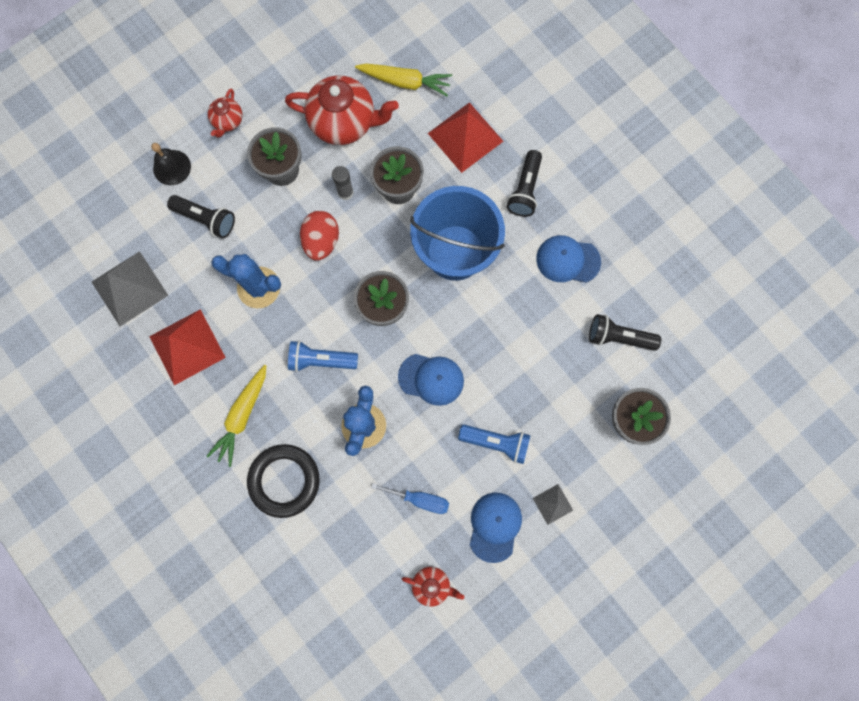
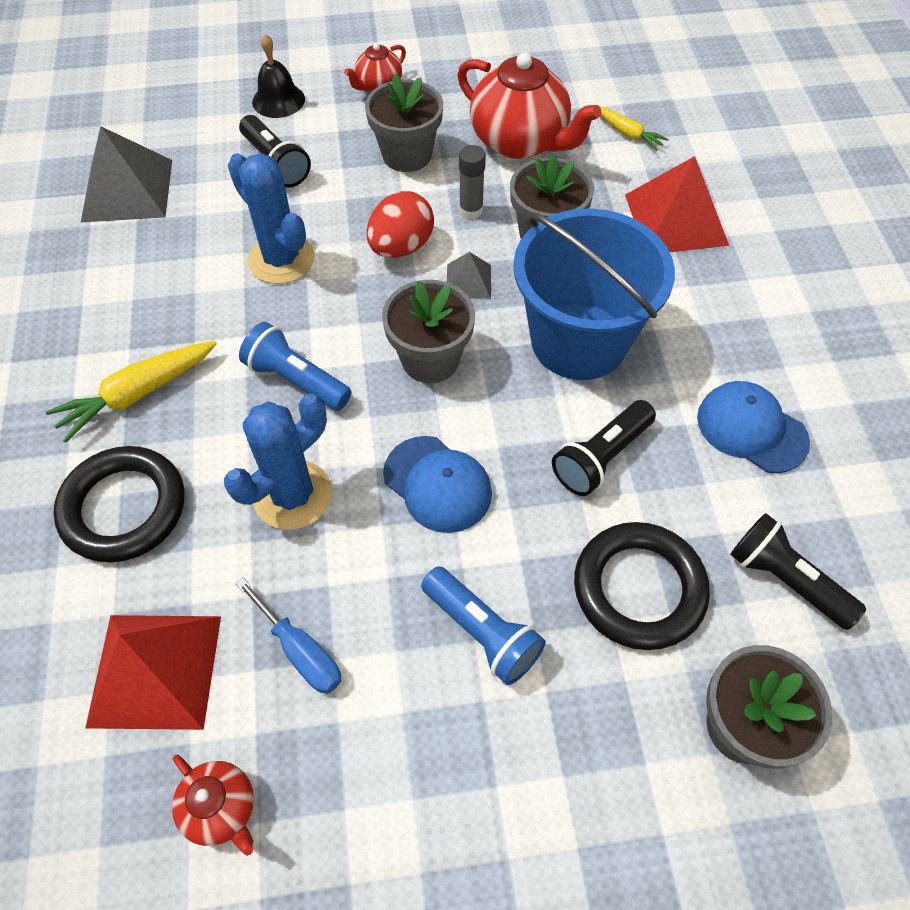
camera: 30 degrees right, 20 degrees down
red pyramid [149,309,226,385] -> red pyramid moved to [85,615,221,730]
yellow carrot [355,64,452,96] -> yellow carrot [600,107,669,151], size x0.60
blue cap [470,492,522,563] -> none
black flashlight [507,150,542,217] -> black flashlight moved to [552,400,656,496]
grey pyramid [533,484,573,525] -> grey pyramid moved to [447,252,491,299]
none -> black ring [574,522,710,650]

